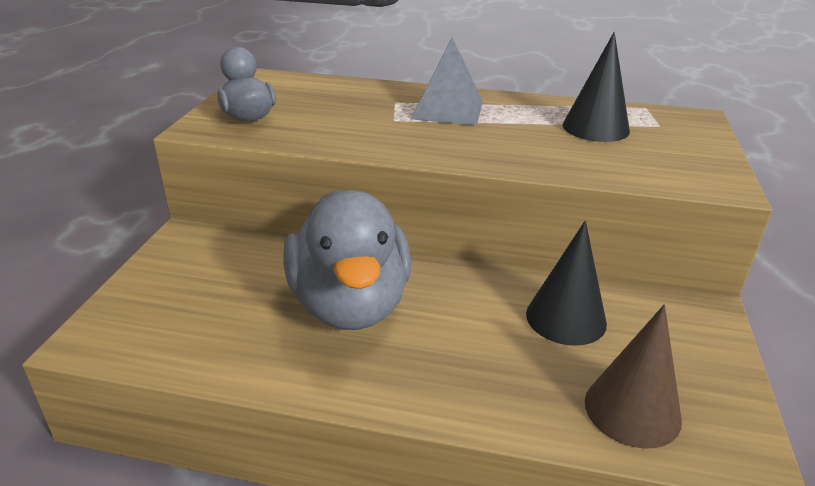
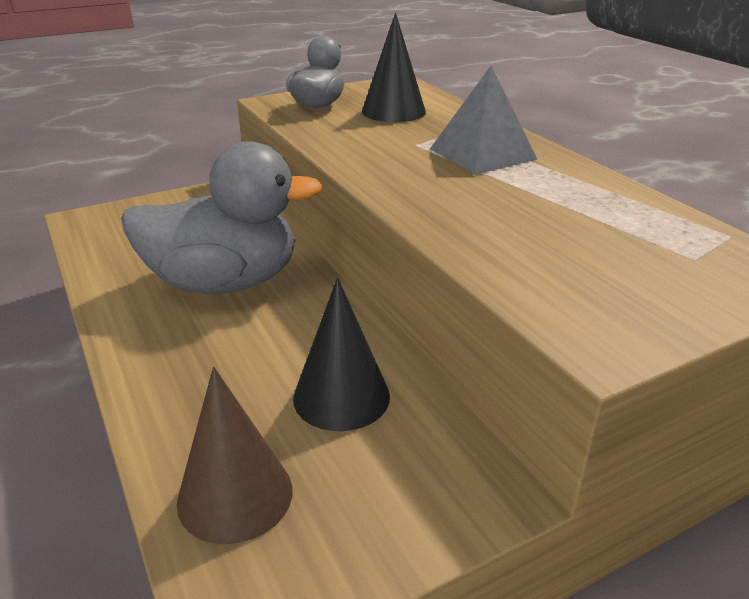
camera: 50 degrees right, 0 degrees up
grey duck [283,189,411,330] -> grey duck turned 135 degrees counterclockwise [121,141,323,294]
black cone [563,32,630,142] -> black cone moved to [362,13,426,122]

